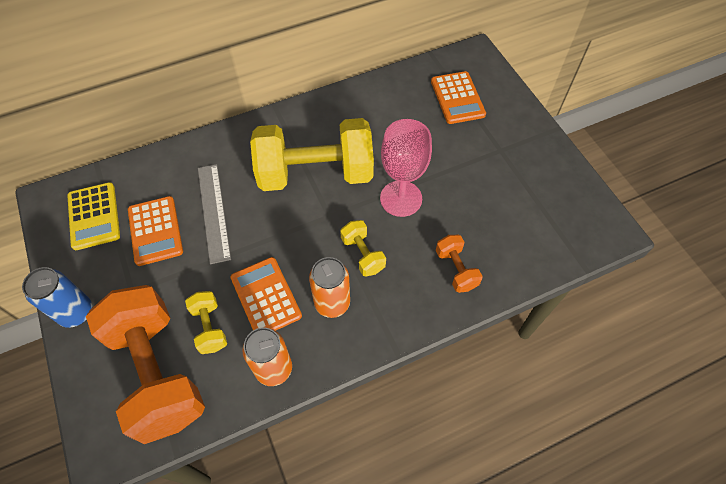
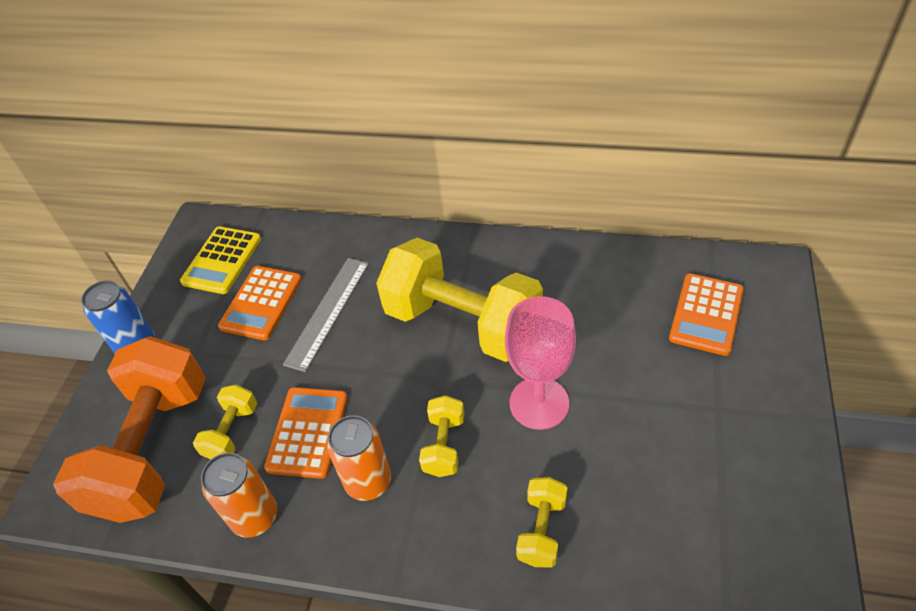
camera: 40 degrees right, 10 degrees down
orange dumbbell [436,235,483,293] -> yellow dumbbell [516,477,567,567]

